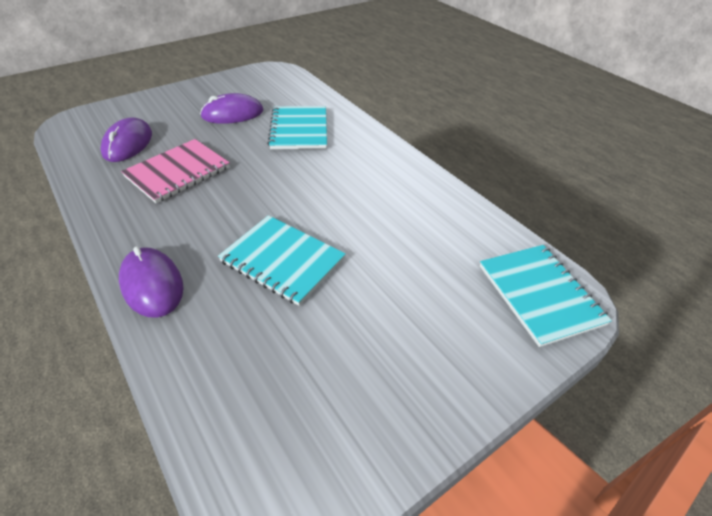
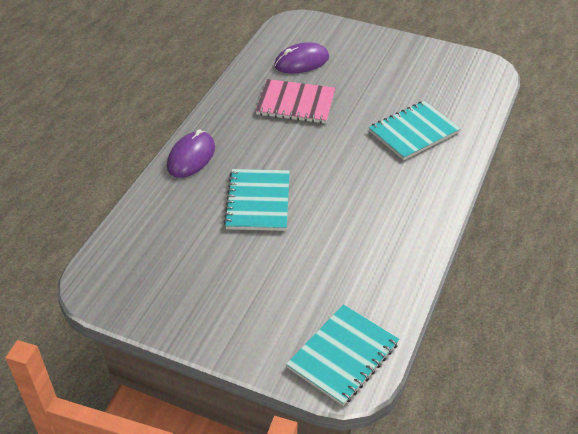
camera: 60 degrees right, 0 degrees up
purple mouse [200,93,263,124] -> none

